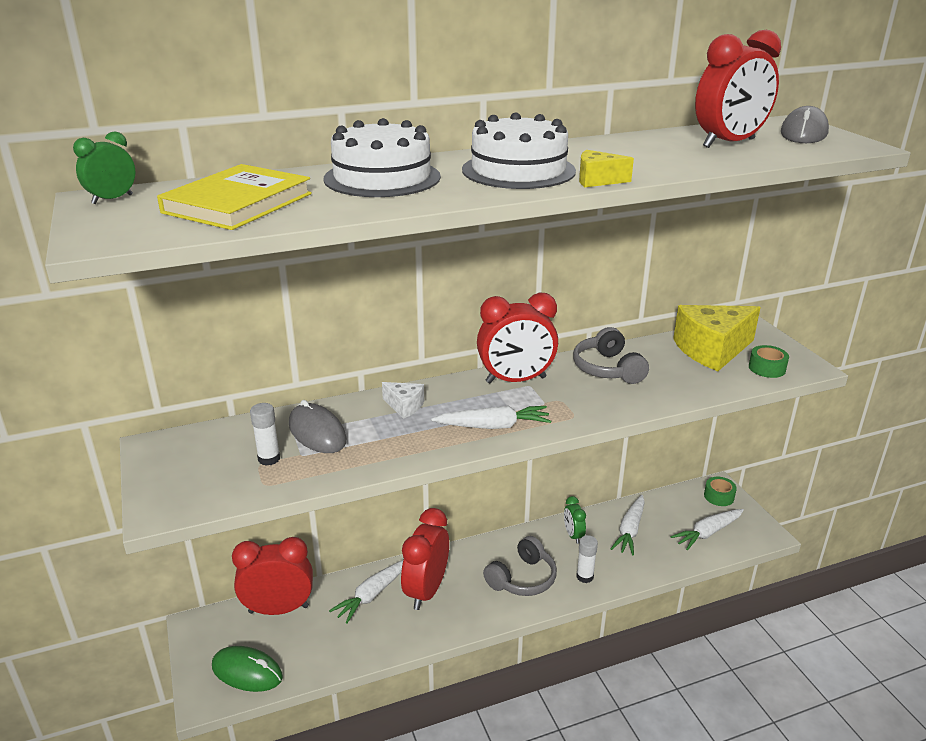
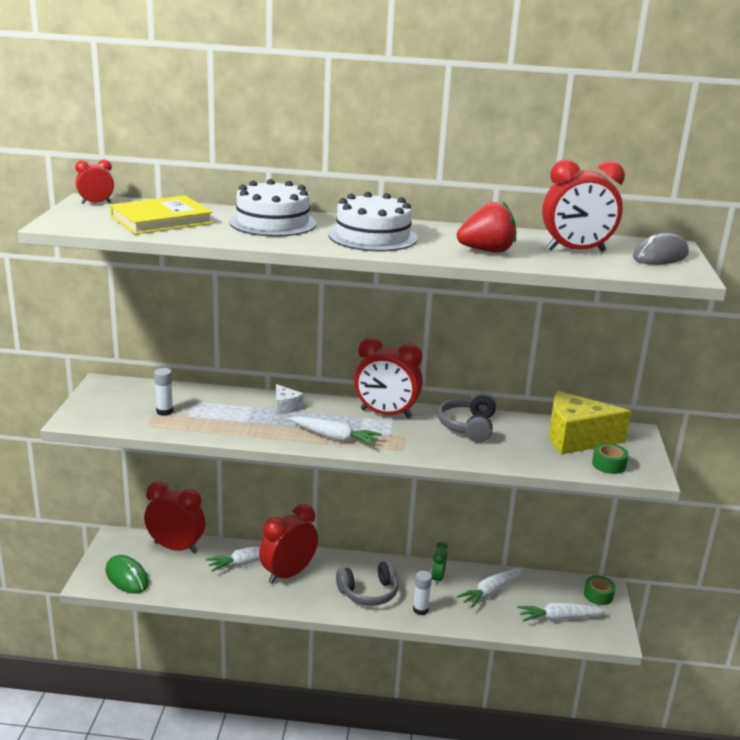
camera: 25 degrees right, 5 degrees down
green clock [73,131,135,204] -> red clock [75,160,114,204]
grey mouse [289,400,347,453] -> none
yellow cheese [579,150,634,187] -> none
none -> red strawberry [457,202,516,253]

